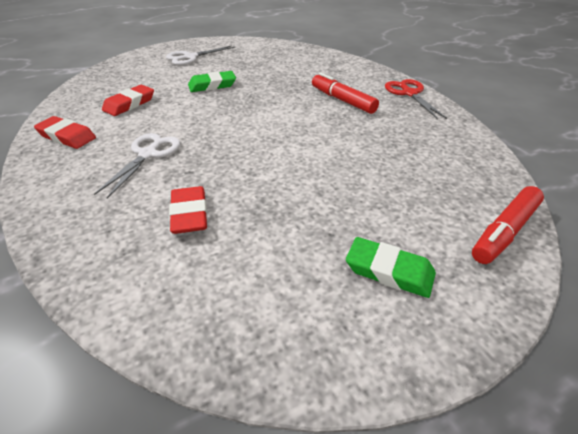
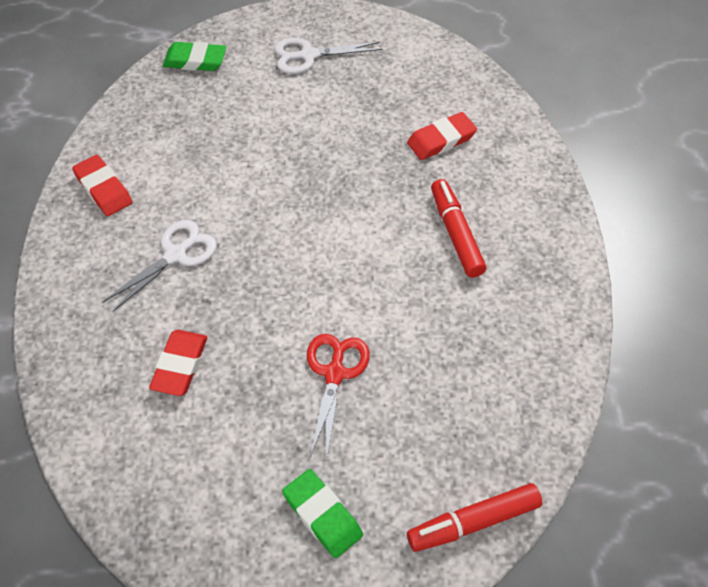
camera: 25 degrees right, 15 degrees up
red eraser [102,85,154,116] -> red eraser moved to [407,112,477,160]
green eraser [188,71,236,92] -> green eraser moved to [163,42,226,71]
red scissors [385,79,447,119] -> red scissors moved to [307,334,370,457]

